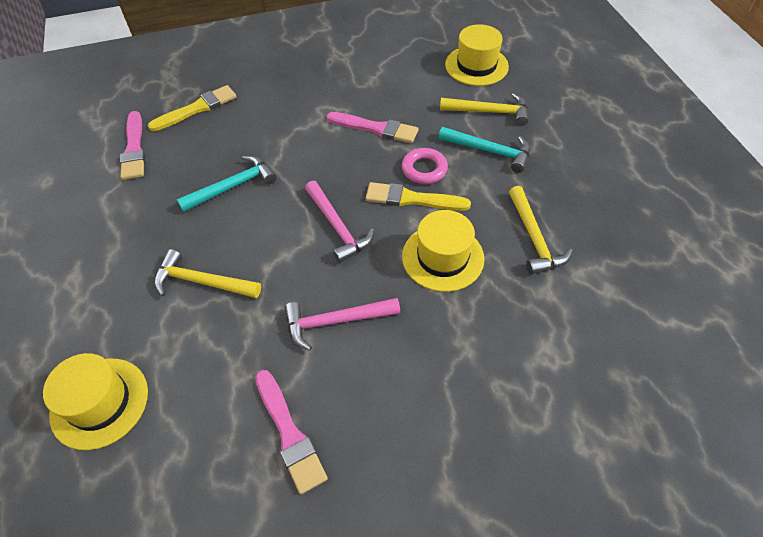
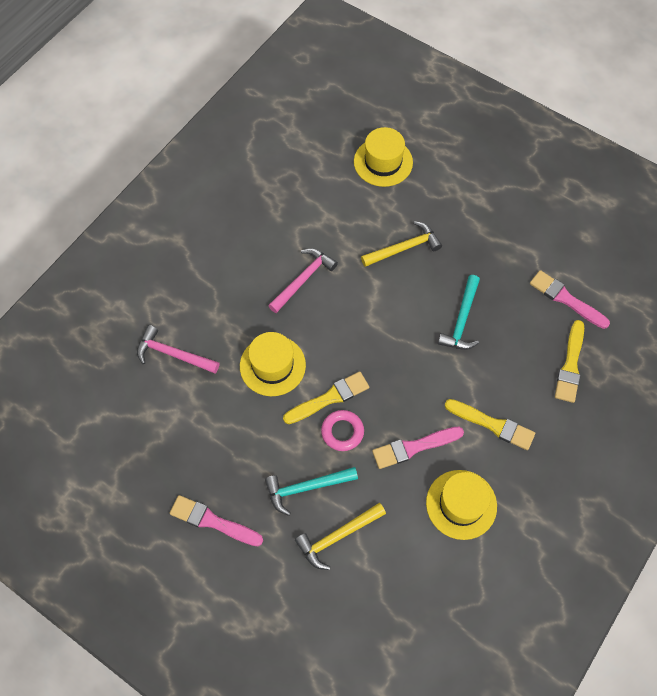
camera: 140 degrees right, 10 degrees up
pink brush [255,370,328,494] -> pink brush moved to [170,495,263,546]
pink hammer [305,181,374,263] -> pink hammer moved to [137,325,220,374]
yellow hat [445,24,509,86] -> yellow hat moved to [426,470,497,540]
yellow hammer [509,186,573,275] -> none
none -> yellow brush [445,399,535,450]

